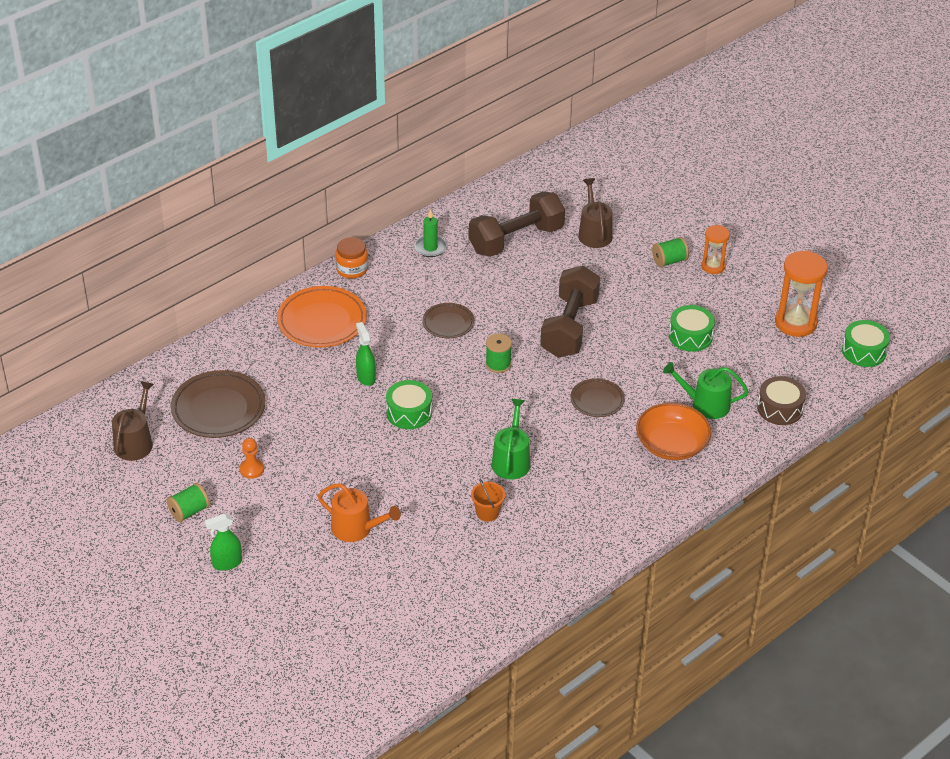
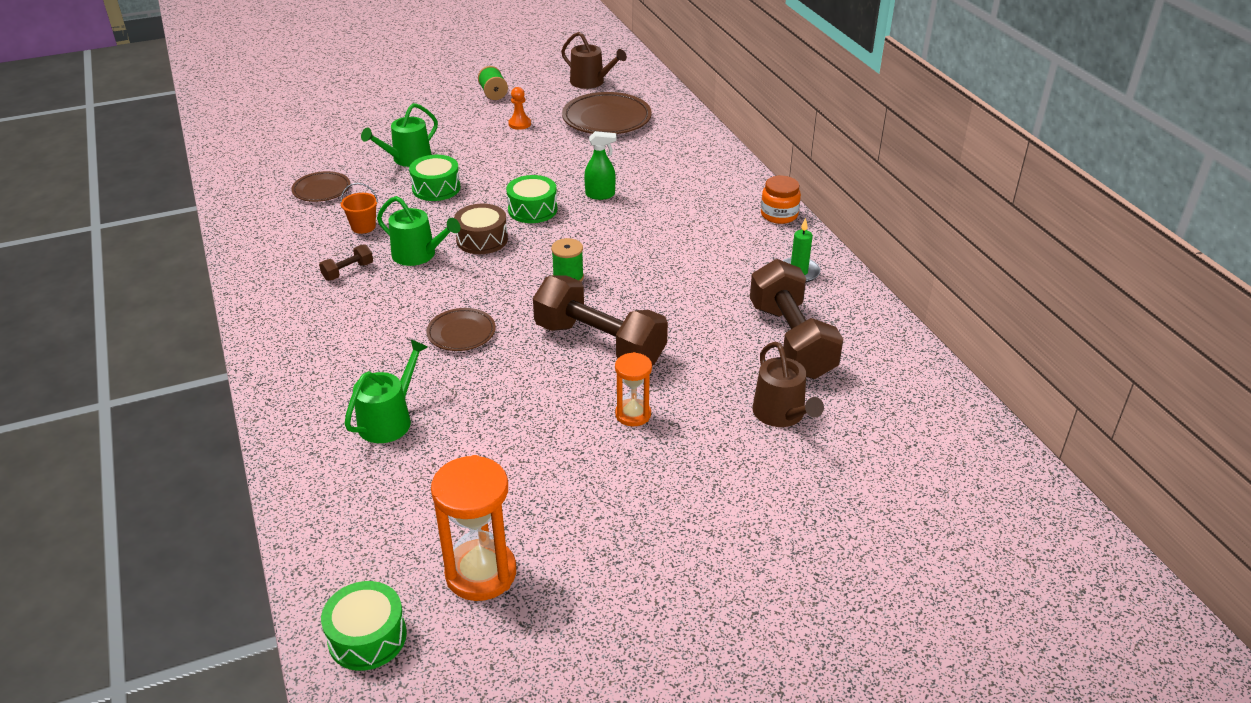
camera: 110 degrees right, 5 degrees down
green spray bottle [205,514,242,571] -> none
orange plate [277,286,367,347] -> none
orange watering can [318,483,401,542] -> green watering can [361,103,438,167]
brown plate [422,303,474,338] -> brown plate moved to [292,171,350,202]
brown watering can [578,178,613,248] -> brown watering can turned 60 degrees clockwise [752,342,824,427]
orange bowl [636,403,711,460] -> none
green spool [652,237,689,267] -> none
green drum [669,305,715,352] -> green drum moved to [409,155,461,201]
orange hourglass [701,225,730,274] -> orange hourglass moved to [615,352,652,426]
brown drum [757,376,806,425] -> brown drum moved to [454,204,508,254]
none -> brown dumbbell [319,244,373,281]

